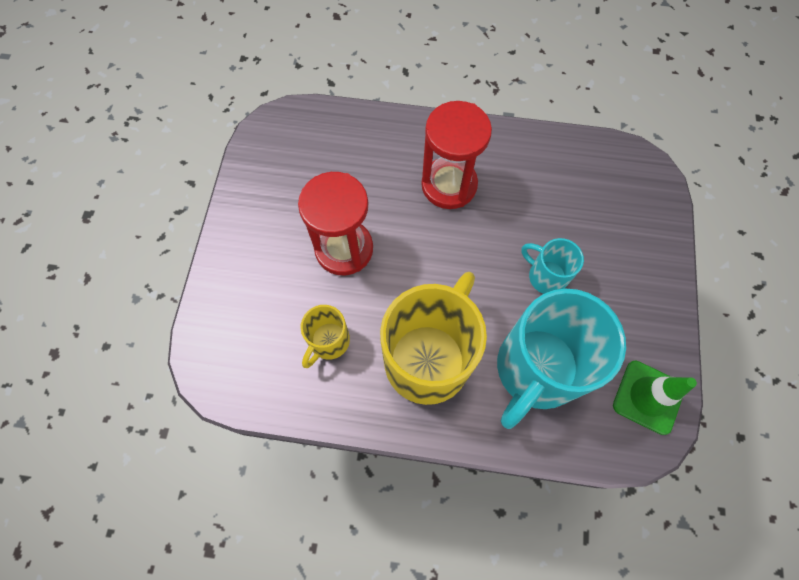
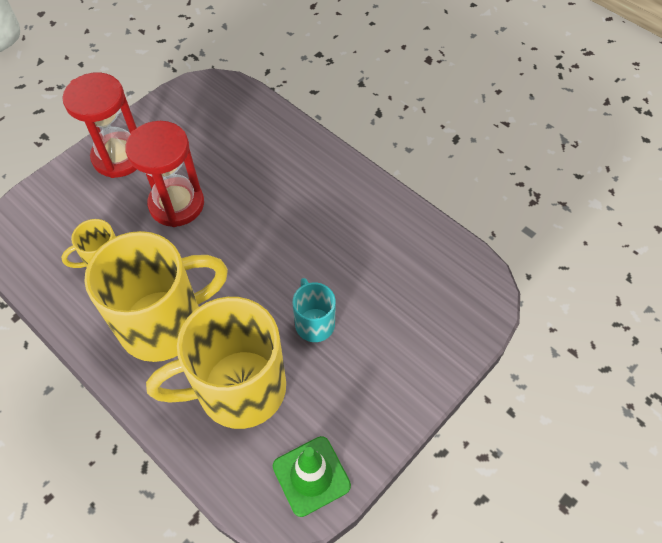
camera: 35 degrees right, 10 degrees down
red hourglass [421,101,492,209] -> red hourglass moved to [63,73,137,178]
turquoise mug [497,289,626,429] -> yellow mug [146,297,286,429]

